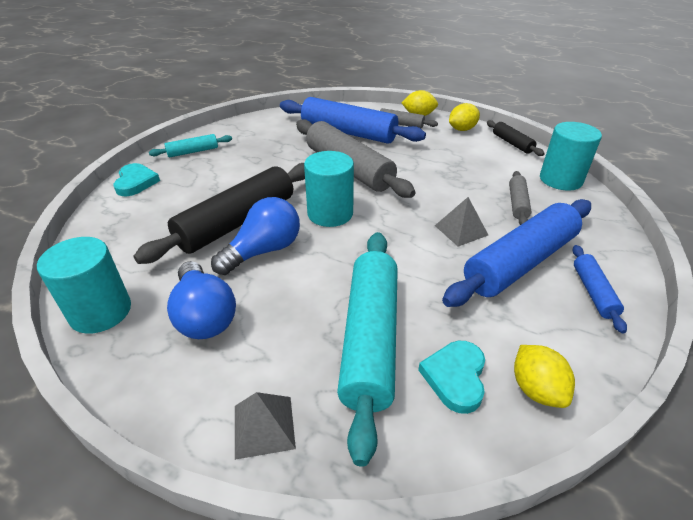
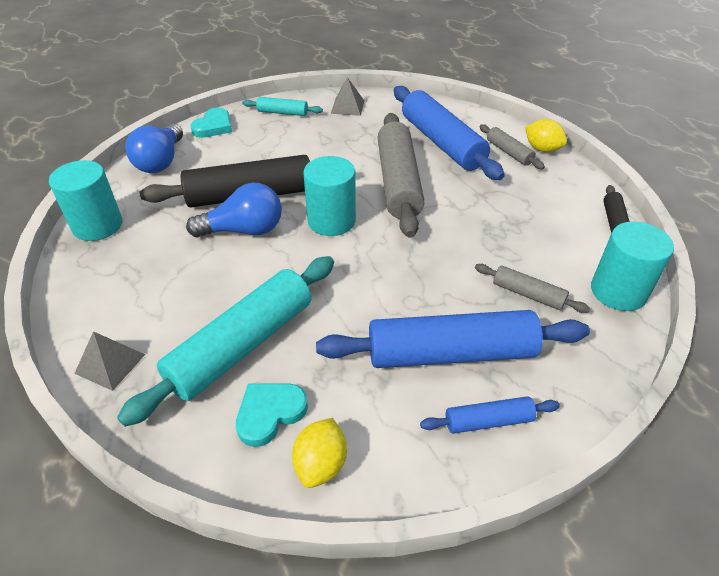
camera: 35 degrees right, 5 degrees up
blue light bulb [167,261,236,339] -> blue light bulb moved to [125,123,183,173]
grey pyramid [435,197,488,247] -> grey pyramid moved to [331,77,364,116]
yellow lemon [449,103,480,131] -> none
grey rolling pin [509,171,532,225] -> grey rolling pin turned 75 degrees clockwise [475,264,590,313]
blue rolling pin [572,245,627,334] -> blue rolling pin turned 45 degrees clockwise [420,396,560,434]

